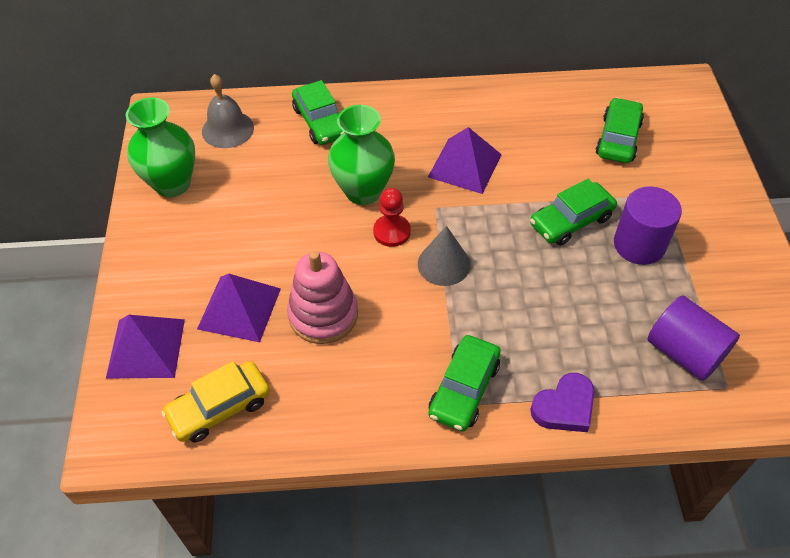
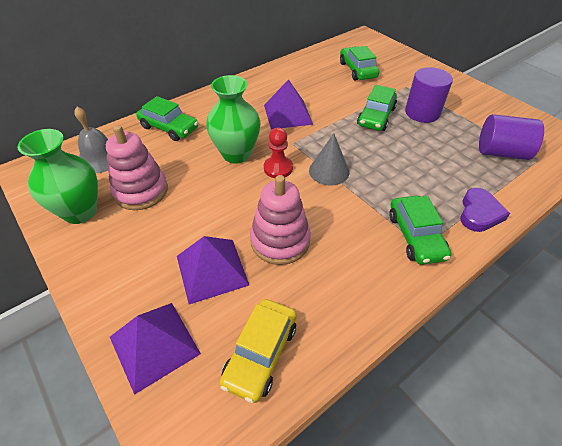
camera: 35 degrees left, 5 degrees down
none -> pink stacking toy [106,125,168,210]

